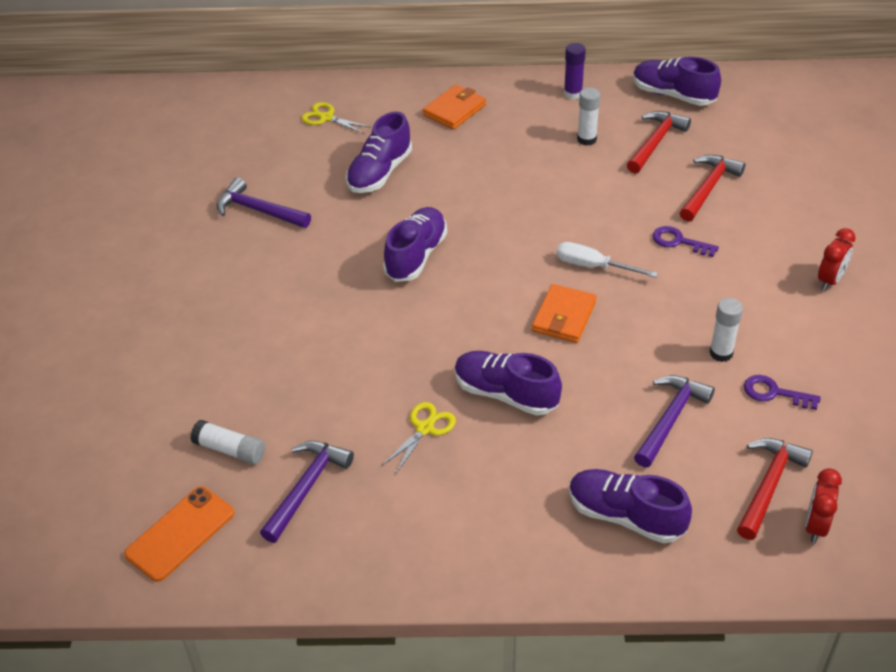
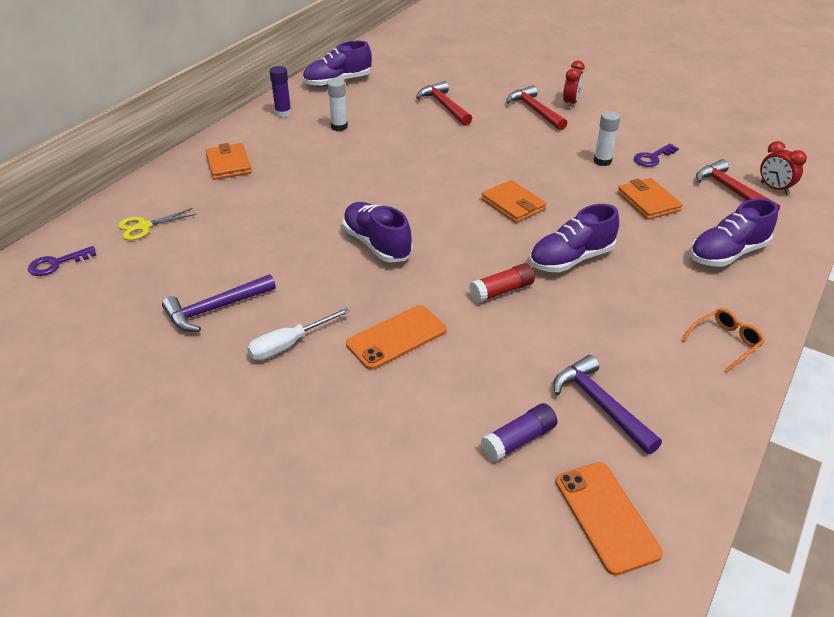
camera: 60 degrees left, 5 degrees down
white glue stick [190,420,265,465] -> purple glue stick [481,403,557,462]
purple shoe [346,112,412,193] -> none
yellow scissors [381,402,456,475] -> none
white screwdriver [556,242,658,278] -> white screwdriver moved to [247,307,350,360]
red hammer [627,111,691,174] -> red hammer moved to [506,85,567,130]
purple hammer [634,375,715,467] -> orange wallet [618,178,683,220]
purple key [652,226,719,257] -> purple key moved to [28,246,96,276]
red clock [818,228,856,291] -> red clock turned 45 degrees clockwise [563,61,585,109]
none -> orange phone [346,305,446,370]
none -> red glue stick [469,263,535,303]
none -> orange glasses [682,308,765,372]

